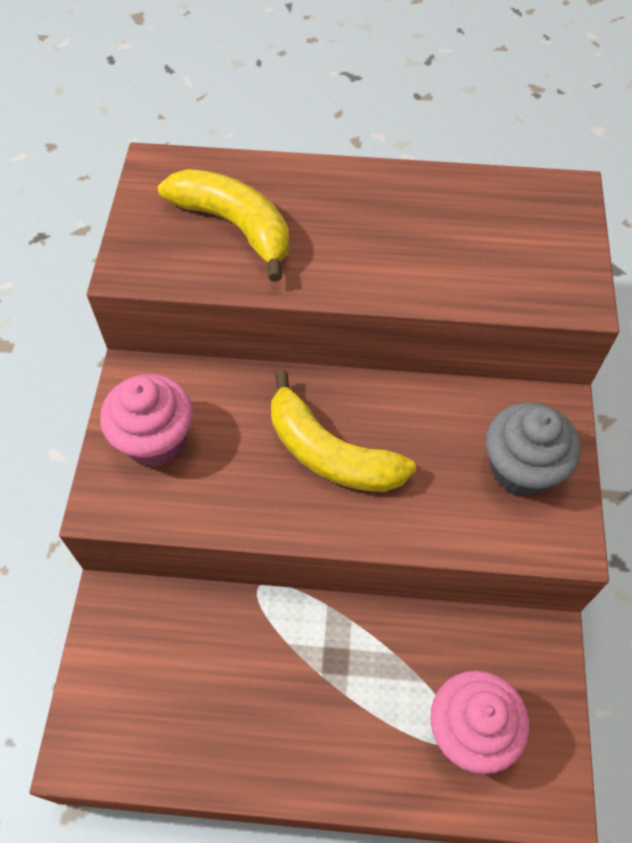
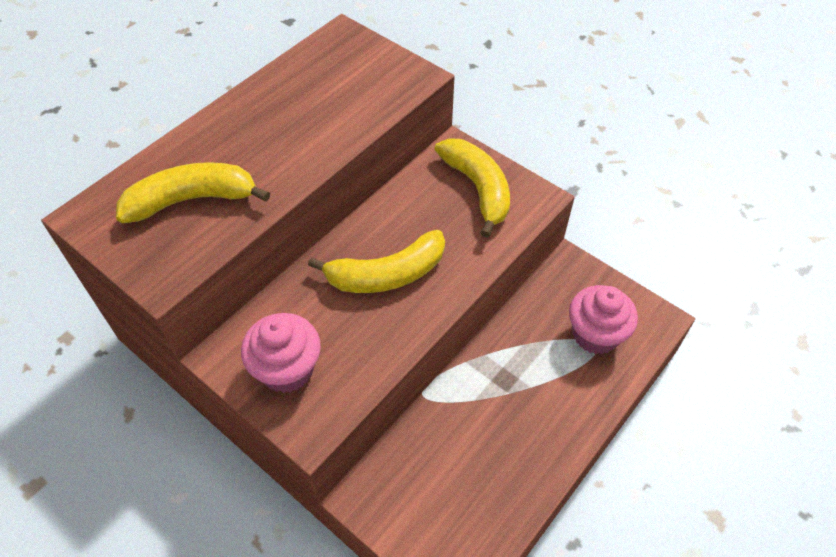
camera: 55 degrees left, 5 degrees down
grey cupcake [486,402,581,496] -> yellow banana [435,138,510,238]

